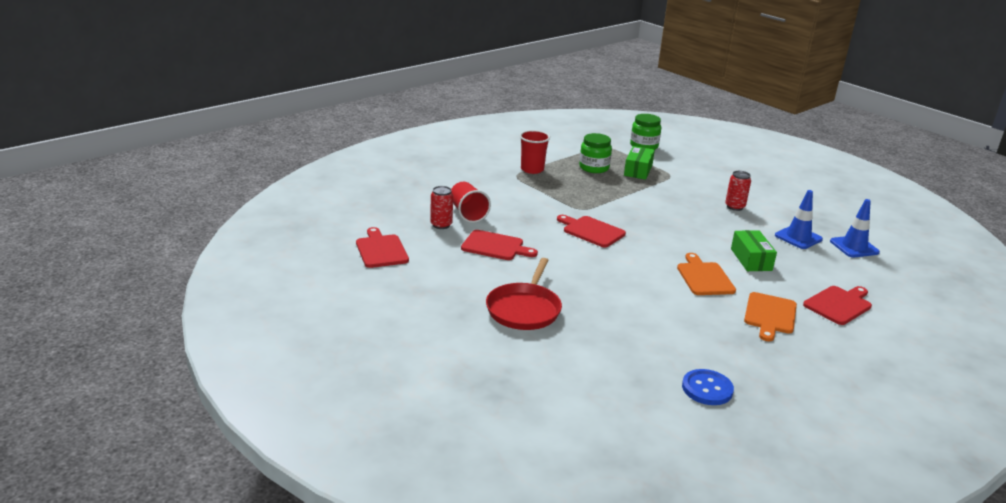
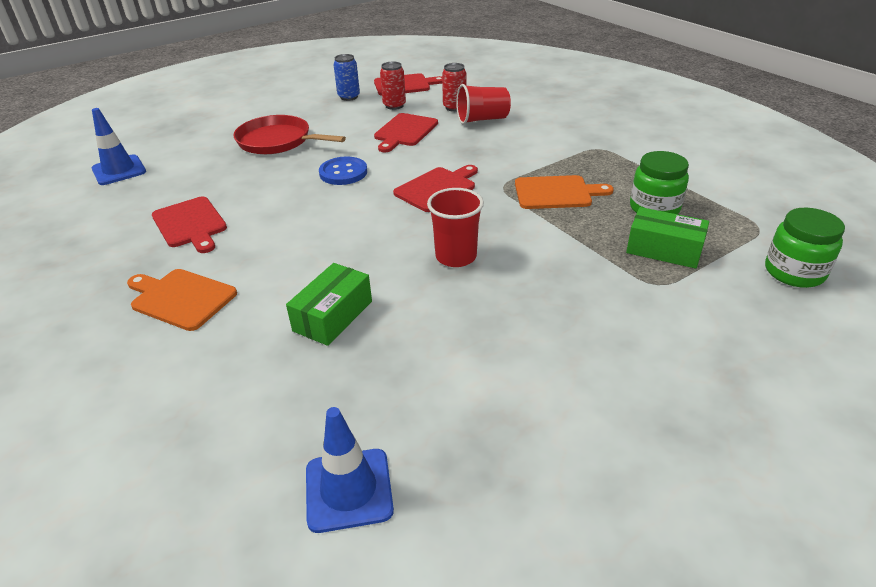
camera: 100 degrees right, 10 degrees up
red cup [520,130,550,174] -> red cup moved to [427,188,484,267]
orange cutting board [677,253,736,295] -> orange cutting board moved to [515,175,614,209]
blue button [682,369,734,405] -> blue button moved to [319,157,367,185]
red can [725,171,751,211] -> red can moved to [380,61,406,110]
green box [731,230,777,271] -> green box turned 60 degrees counterclockwise [286,263,372,346]
blue traffic cone [775,190,823,249] -> blue traffic cone moved to [92,108,146,185]
red cutting board [803,286,872,325] -> red cutting board moved to [152,196,227,253]
none -> blue can [333,54,360,101]

